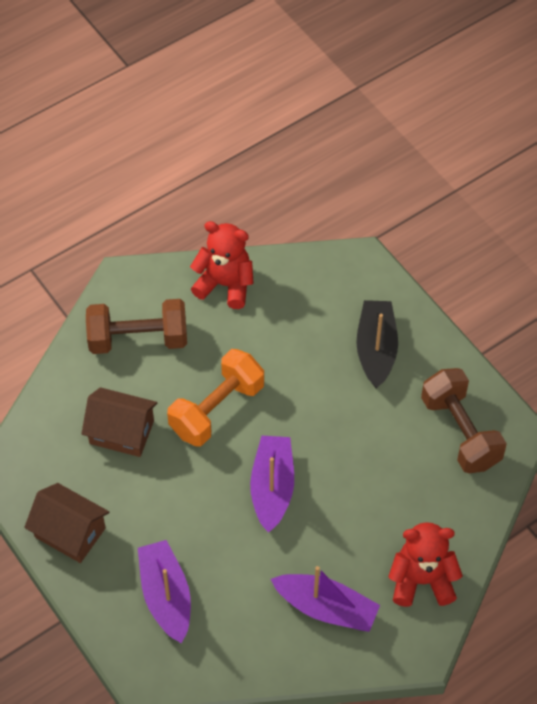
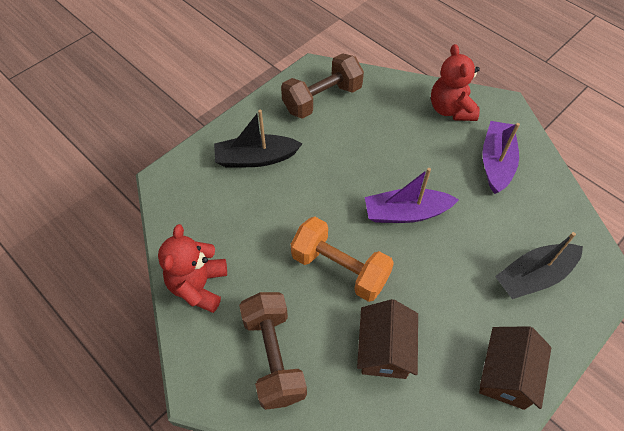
camera: 100 degrees left, 0 degrees up
purple boat [138,540,191,643] -> black boat [495,232,583,299]

